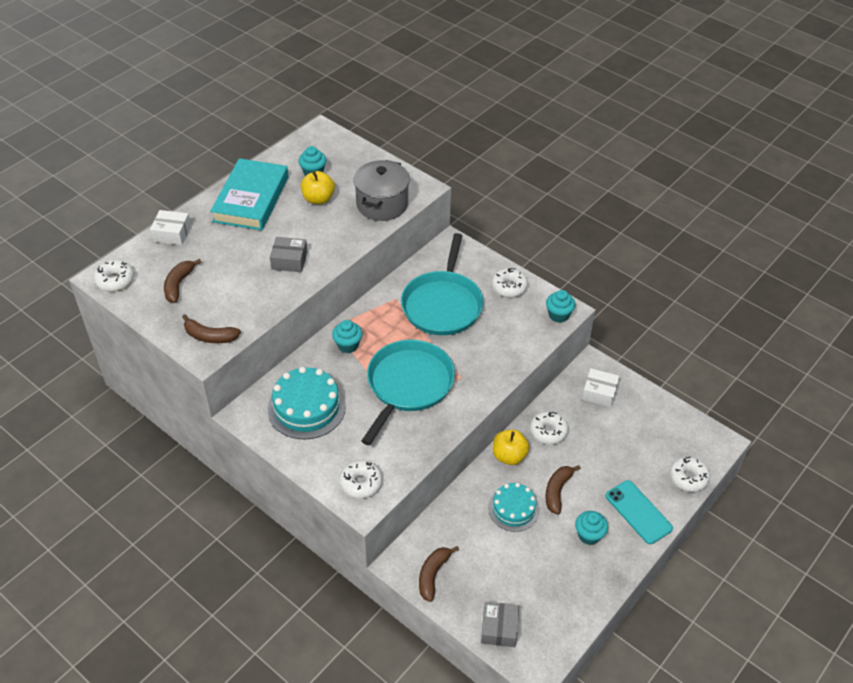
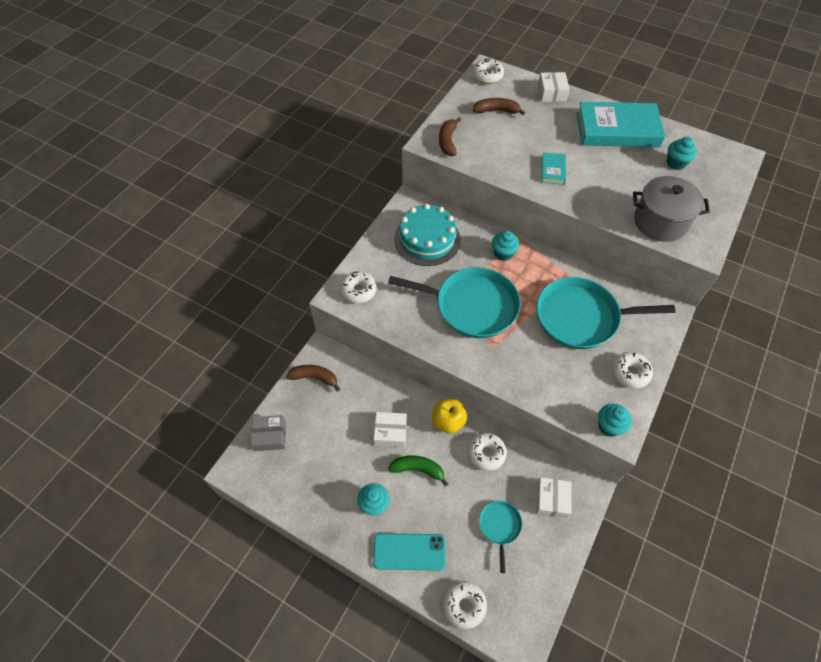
camera: 80 degrees right, 10 degrees up
grey box [270,237,307,272] -> turquoise book [542,152,566,185]
yellow apple [301,171,335,204] -> none
turquoise cake [488,483,539,532] -> white box [374,412,407,447]
brown banana [545,465,581,515] -> green banana [388,455,448,487]
turquoise phone [606,480,673,544] -> turquoise phone turned 45 degrees clockwise [373,533,446,571]
none -> turquoise pan [479,501,522,573]

